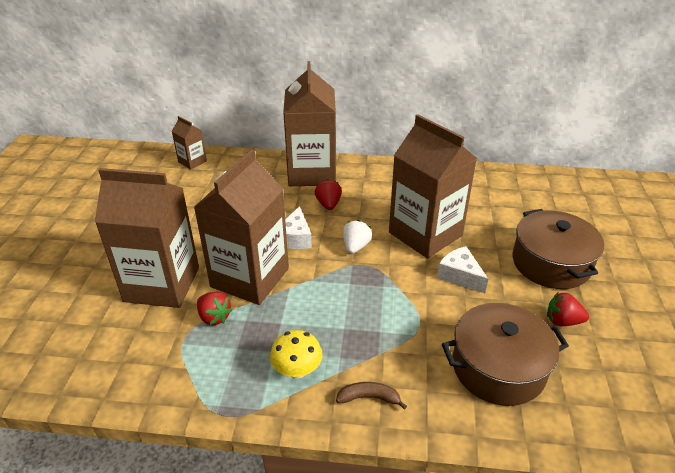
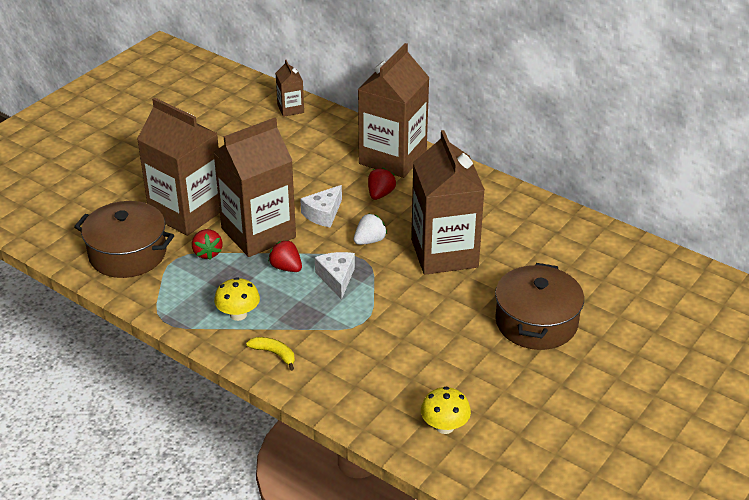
camera: 30 degrees right, 0 degrees up
brown banana [336,382,407,410] -> yellow banana [246,337,295,371]
white cheese [437,246,488,293] -> white cheese moved to [315,252,355,300]
brown pot [442,303,569,406] -> brown pot moved to [74,201,174,278]
red strawberry [547,293,589,326] -> red strawberry moved to [268,240,302,272]
none -> yellow mushroom [421,387,471,434]

